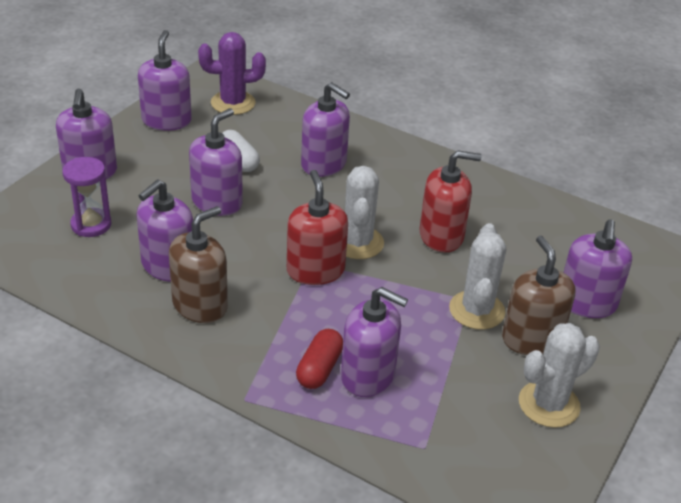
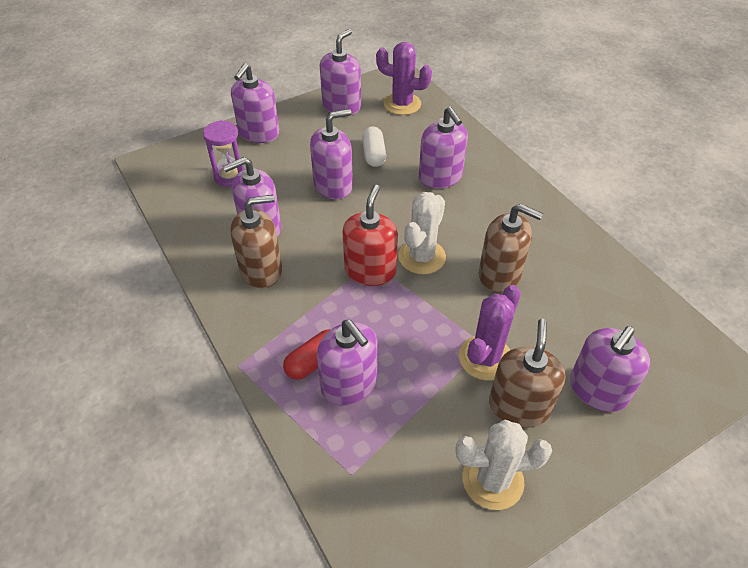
camera: 30 degrees right, 10 degrees up
red soap dispenser [420,150,482,252] -> brown soap dispenser [479,204,543,293]
white cactus [449,223,506,330] -> purple cactus [459,285,521,381]

